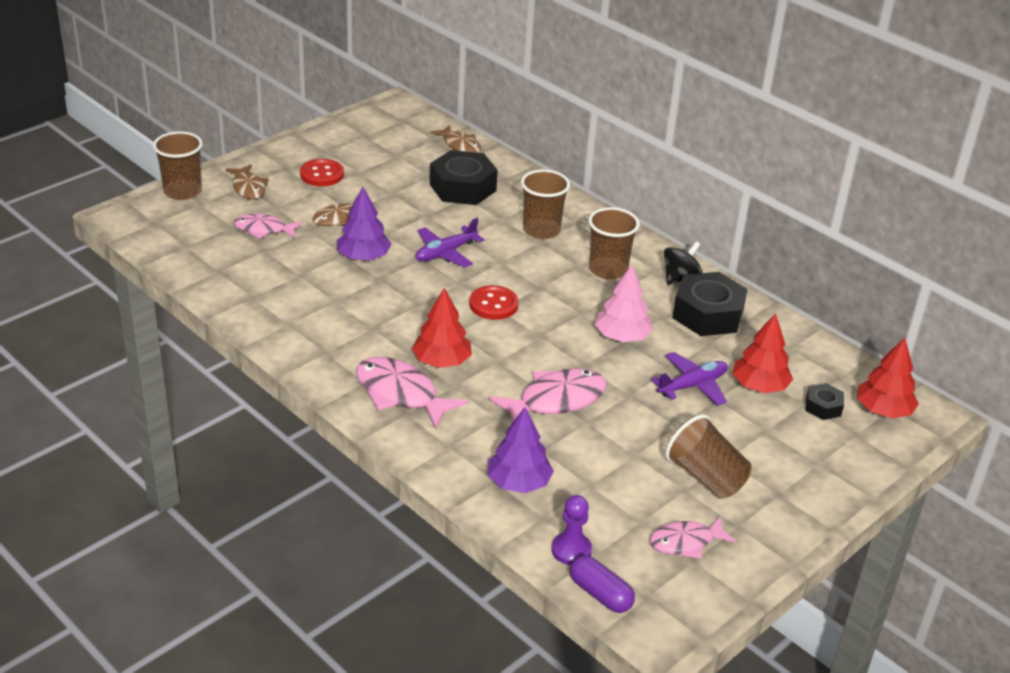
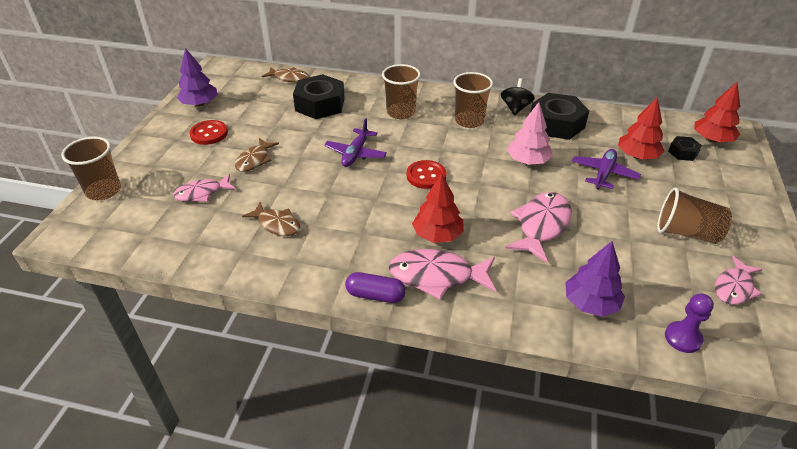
camera: 30 degrees left, 5 degrees up
brown fish [226,164,269,199] -> brown fish moved to [242,202,300,236]
purple tree [337,187,391,261] -> purple tree moved to [177,48,218,106]
purple capsule [570,555,635,613] -> purple capsule moved to [345,272,406,303]

